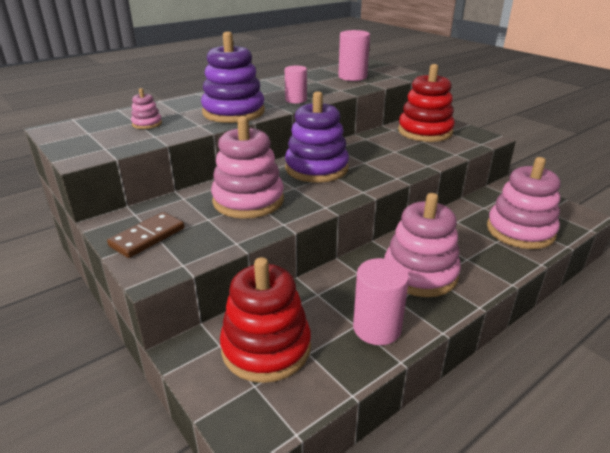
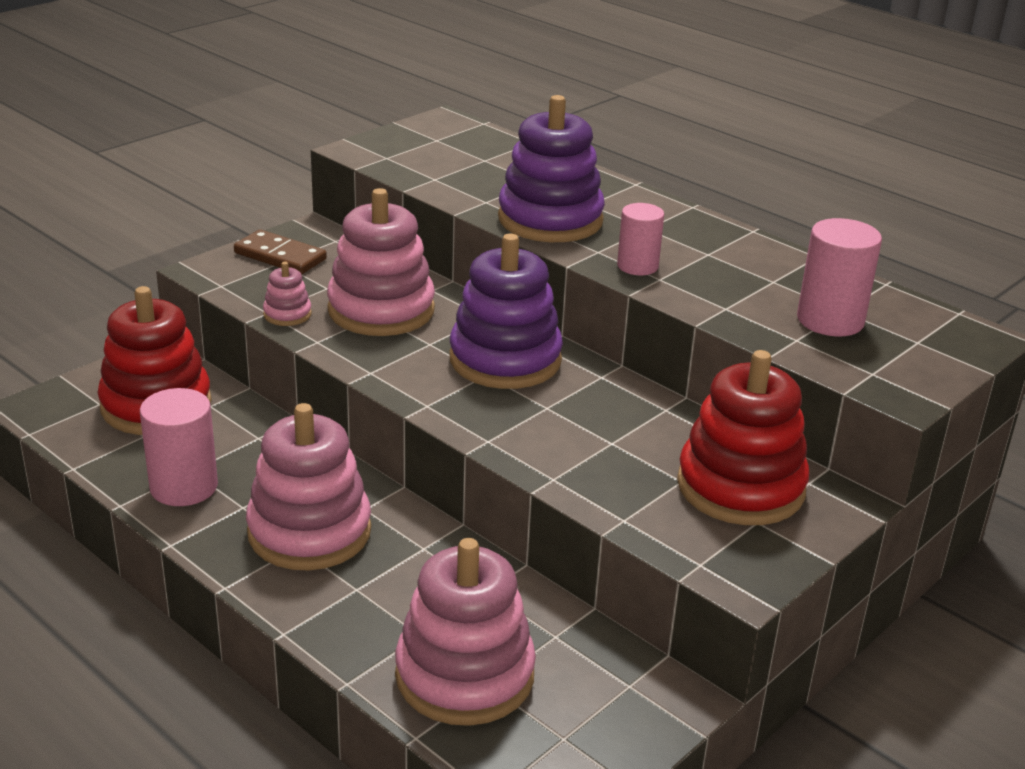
camera: 80 degrees right, 0 degrees up
pink stacking toy [131,88,162,129] -> pink stacking toy moved to [263,262,312,326]

